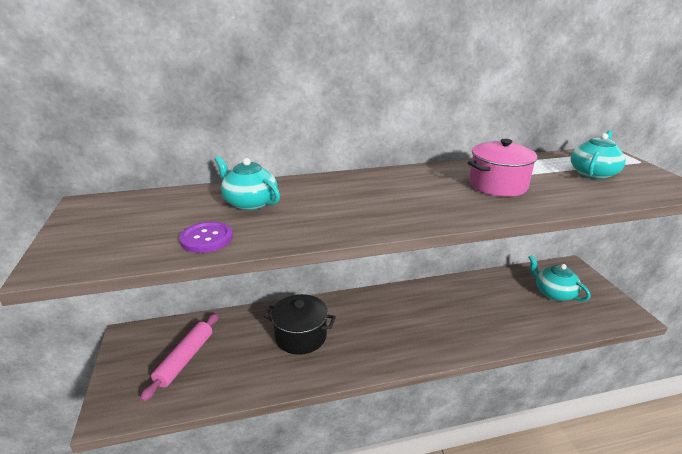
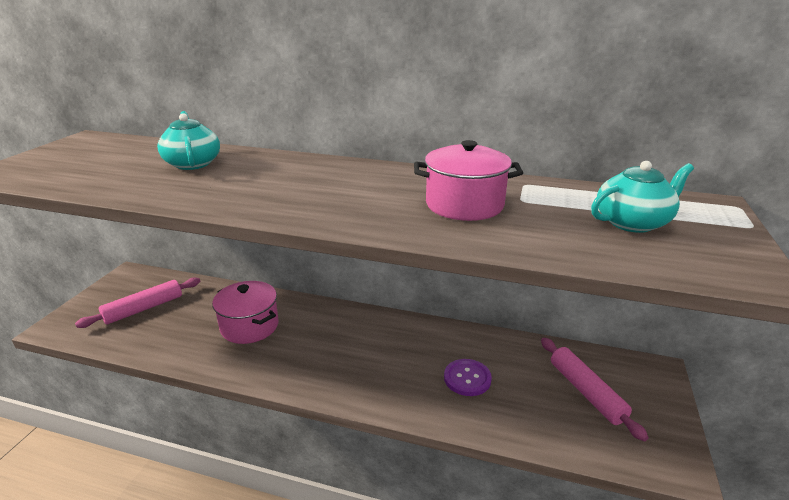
camera: 30 degrees right, 0 degrees up
purple button [179,222,233,253] -> purple button moved to [444,359,492,396]
black pot [264,294,336,355] -> pink pot [212,281,279,344]
turquoise teapot [529,255,591,301] -> pink rolling pin [541,338,649,441]

